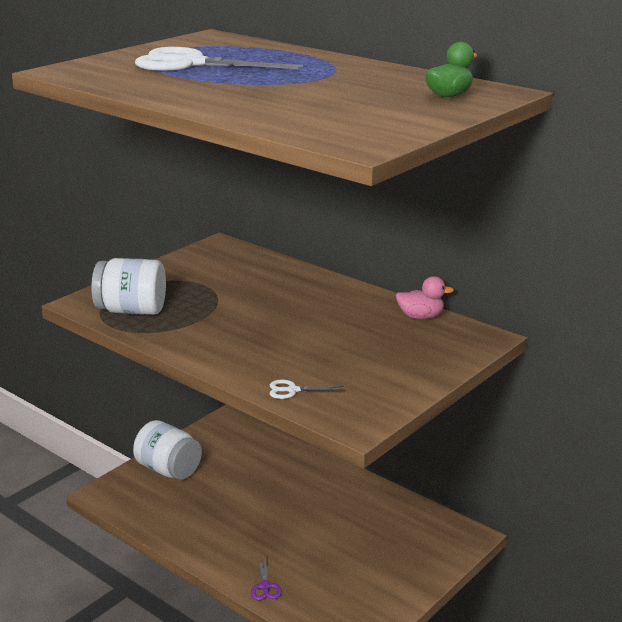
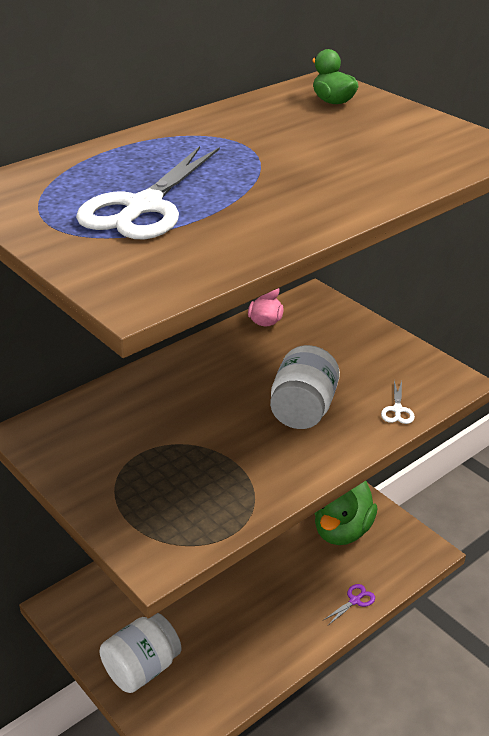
camera: 80 degrees left, 10 degrees up
white jar [91,258,166,315] -> white jar moved to [270,345,340,429]
purple scissors [251,557,282,601] -> purple scissors turned 45 degrees counterclockwise [324,584,375,625]
none -> green duck [314,481,377,545]

